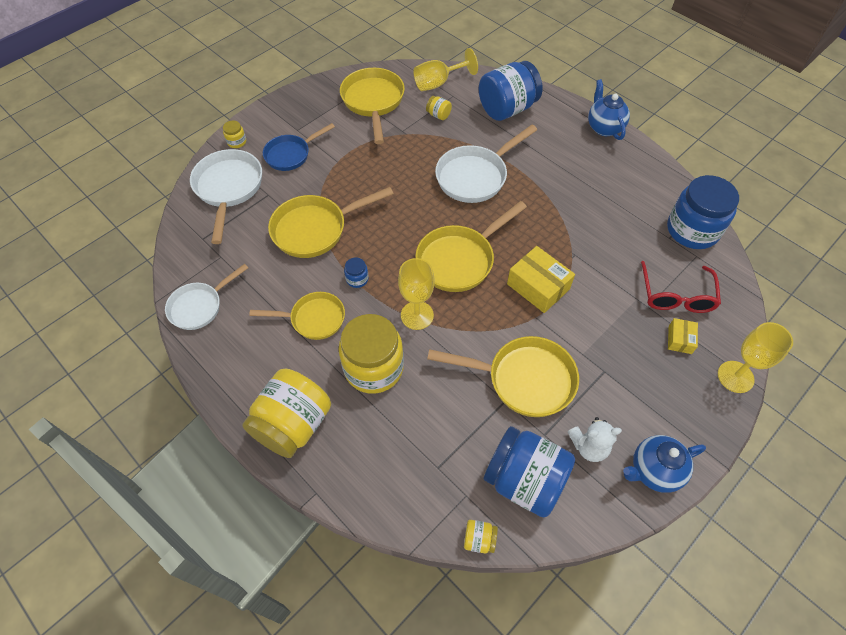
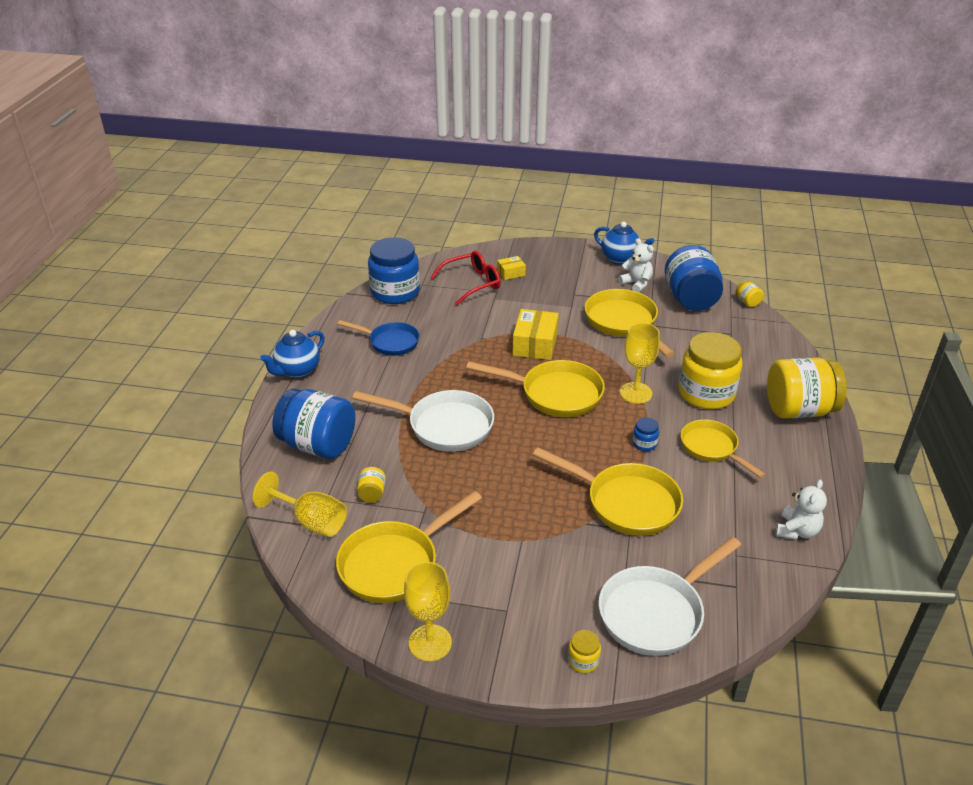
camera: 125 degrees left, 20 degrees down
white pan [165,264,248,330] -> white teddy bear [776,479,827,540]
blue pan [263,123,335,171] -> blue pan moved to [337,320,420,356]
yellow goblet [718,322,793,393] -> yellow goblet moved to [404,562,452,661]

